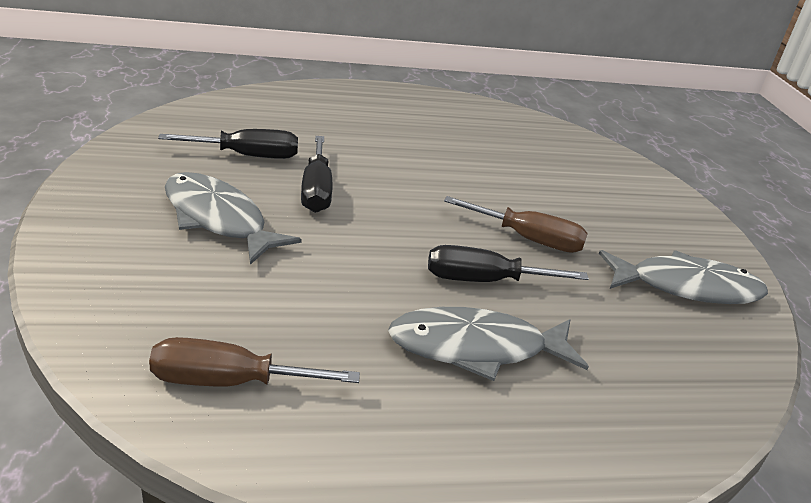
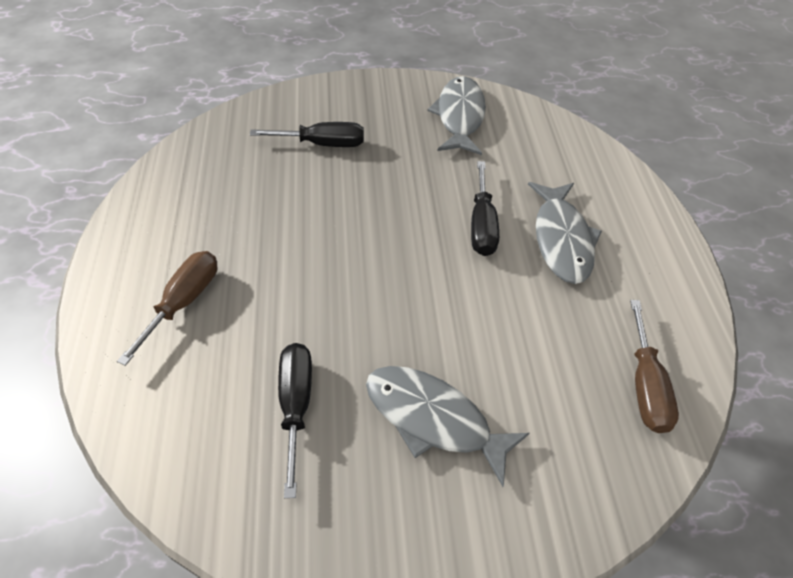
camera: 85 degrees left, 20 degrees up
grey fish [165,172,302,265] -> grey fish turned 75 degrees clockwise [366,366,530,487]
black screwdriver [301,136,332,213] -> black screwdriver moved to [250,122,364,147]
brown screwdriver [444,196,588,253] -> brown screwdriver moved to [117,251,218,366]

